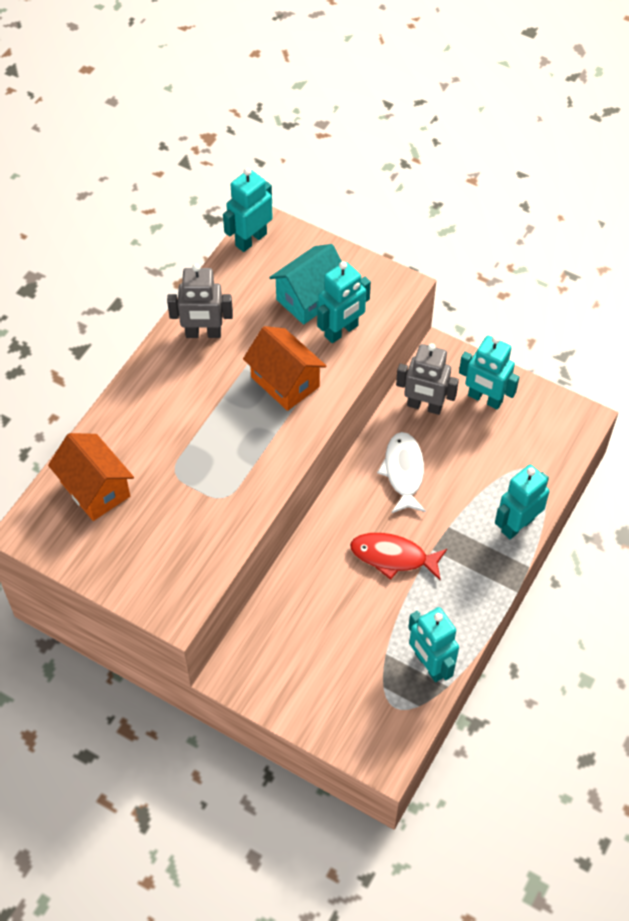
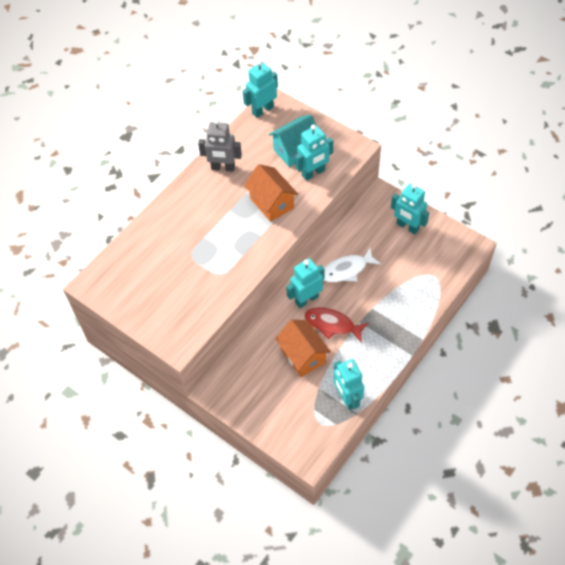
camera: 10 degrees right, 0 degrees up
orange house [48,433,134,521] -> orange house moved to [275,320,331,377]
white fish [377,432,426,513] -> white fish turned 120 degrees counterclockwise [324,247,381,282]
grey robot [396,343,459,415] -> none
turquoise robot [495,465,549,539] -> turquoise robot moved to [286,258,325,308]

